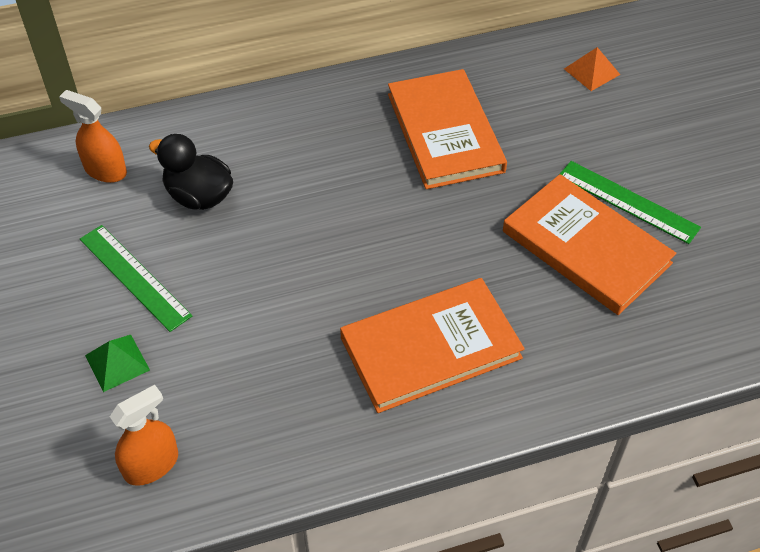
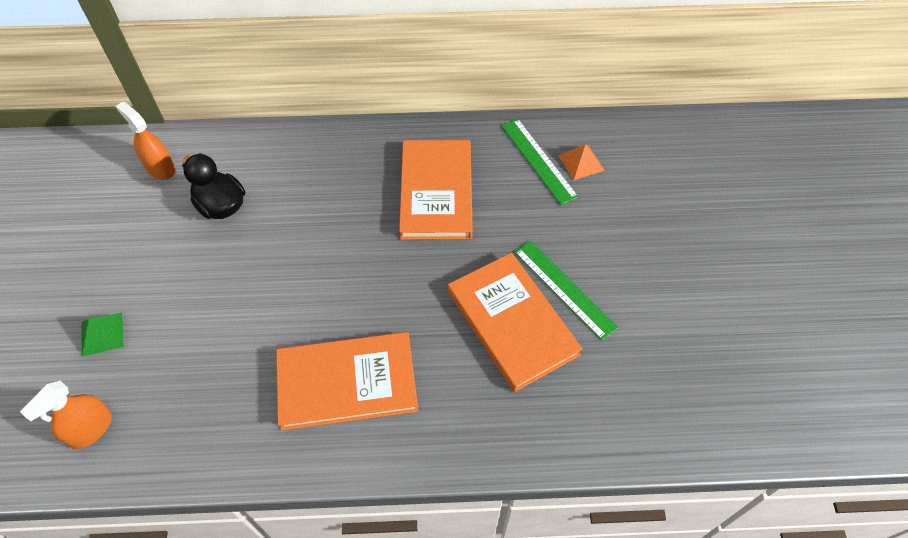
camera: 15 degrees right, 5 degrees up
green ruler [80,225,192,332] -> green ruler moved to [501,119,578,205]
orange spray bottle [110,385,178,486] -> orange spray bottle turned 150 degrees clockwise [20,381,112,449]

